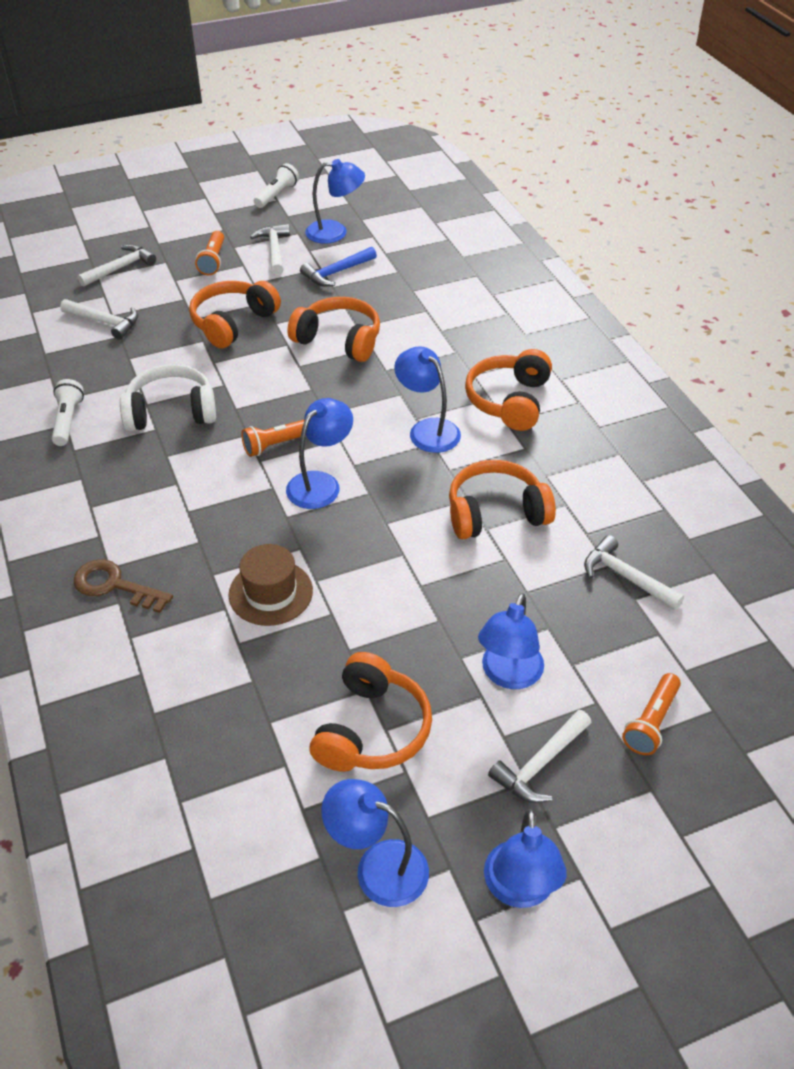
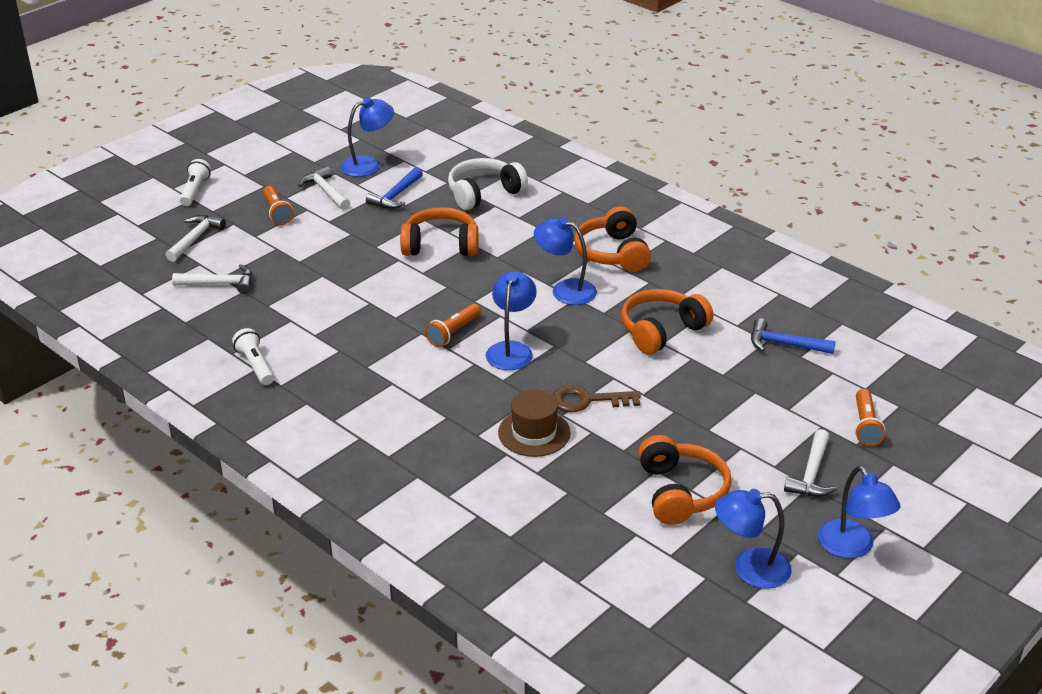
camera: 25 degrees left, 10 degrees down
brown key [74,559,173,613] -> brown key moved to [552,385,641,412]
white headphones [120,364,216,431] -> white headphones moved to [448,158,528,210]
orange headphones [189,281,281,348] -> none
white flashlight [254,163,299,208] -> white flashlight moved to [180,159,211,206]
blue lamp [478,593,544,689] -> none
white hammer [584,535,684,610] -> blue hammer [751,318,836,354]

